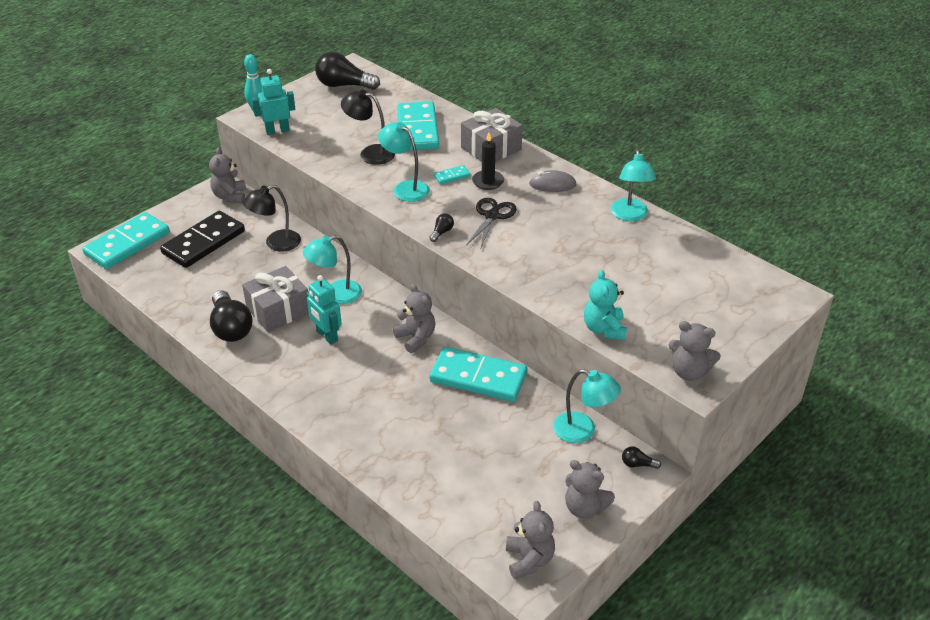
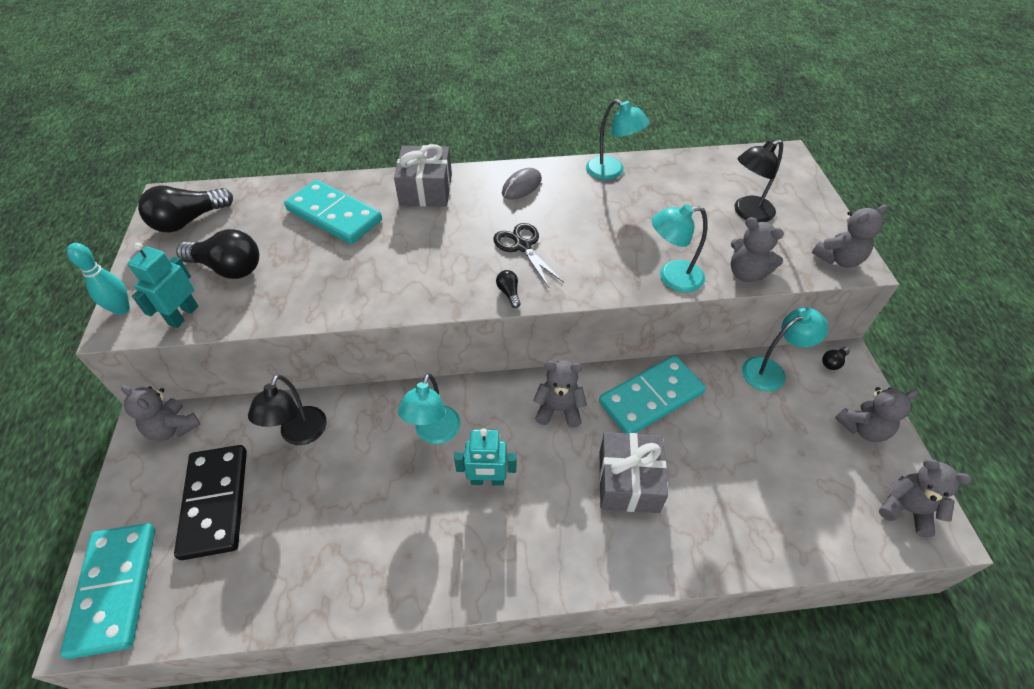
camera: 50 degrees left, 10 degrees up
black light bulb [210,290,253,342] -> black light bulb moved to [176,229,259,279]
grey gift [242,266,309,332] -> grey gift moved to [599,432,668,513]
black lamp [341,90,395,165] -> black lamp moved to [734,140,783,222]
turquoise lamp [378,122,430,202] -> turquoise lamp moved to [652,204,707,293]
turquoise domino [434,165,471,184] -> none
black candle [472,133,504,190] -> none
turquoise teddy bear [584,270,627,340] -> grey teddy bear [731,217,784,282]

